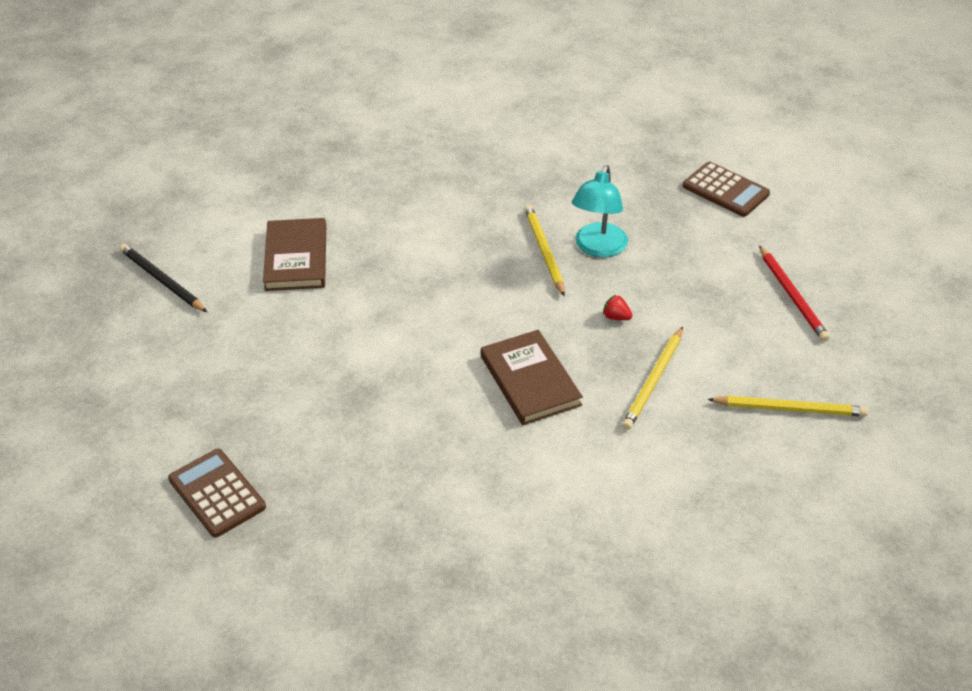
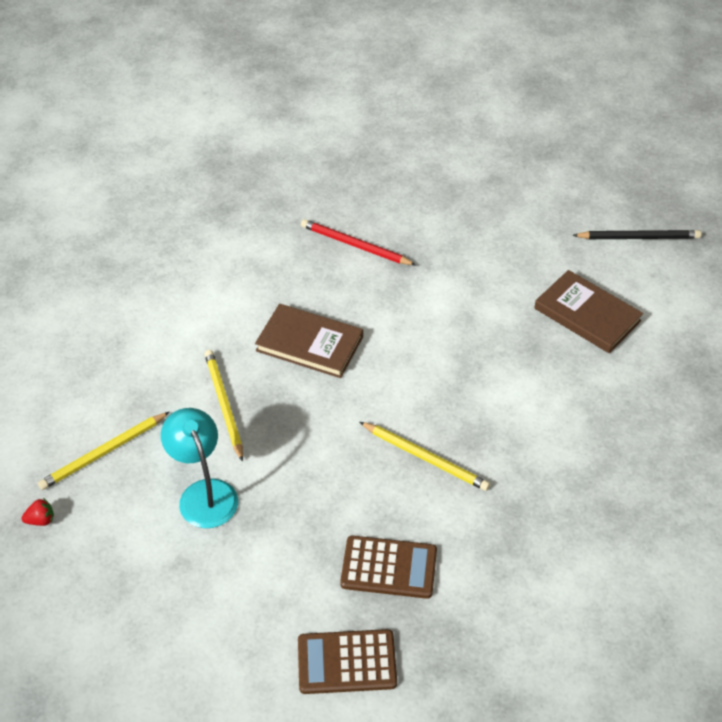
camera: 135 degrees right, 5 degrees up
brown calculator [168,449,266,537] -> brown calculator moved to [340,535,437,599]
turquoise lamp [572,165,628,258] -> turquoise lamp moved to [161,408,238,528]
red strawberry [603,295,632,320] -> red strawberry moved to [21,498,54,526]
red pencil [759,246,830,342] -> red pencil moved to [301,219,416,265]

